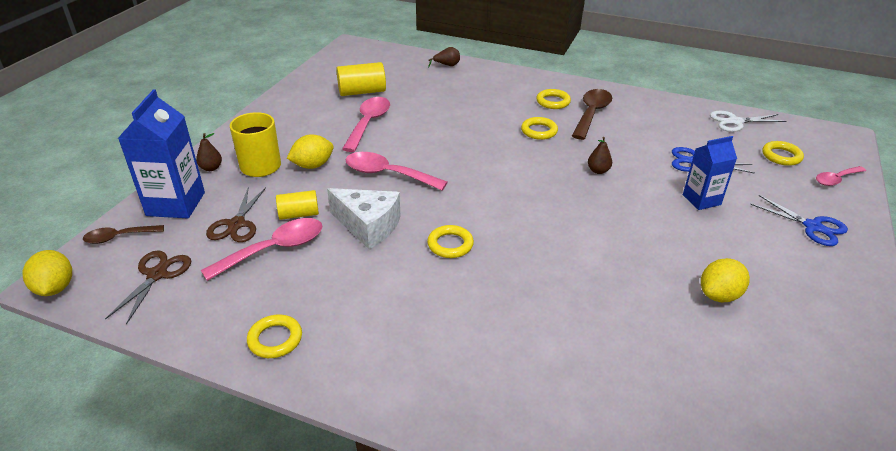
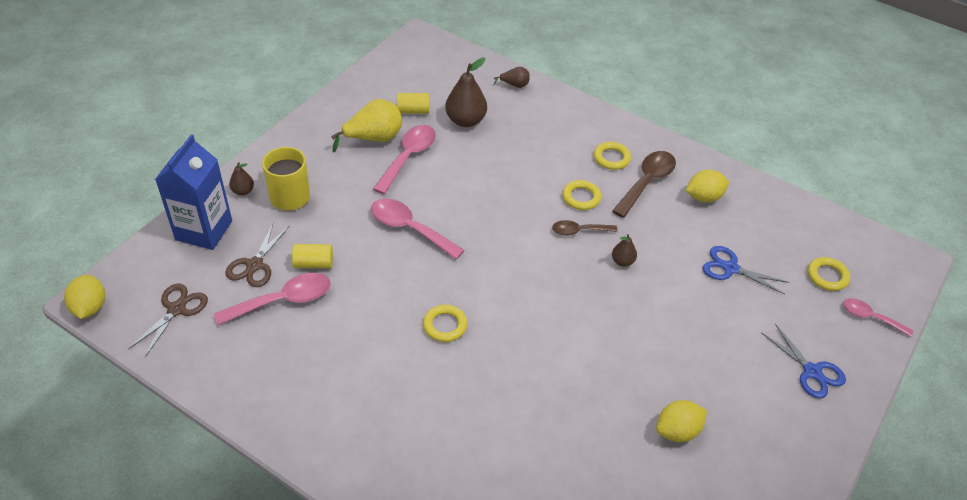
camera: 10 degrees right, 10 degrees up
brown spoon [83,225,164,244] -> brown spoon moved to [552,220,618,236]
yellow ring [247,315,302,358] -> none
yellow lemon [287,134,334,169] -> yellow lemon moved to [686,170,729,203]
white cheese [327,188,401,249] -> none
yellow cylinder [336,62,386,96] -> yellow cylinder [397,93,429,114], size x0.66
blue carton [683,136,737,210] -> none
white scissors [710,111,787,132] -> none
pink spoon [816,166,866,186] -> pink spoon turned 45 degrees clockwise [843,298,913,337]
none -> yellow pear [331,99,402,152]
none -> brown pear [445,57,487,127]

